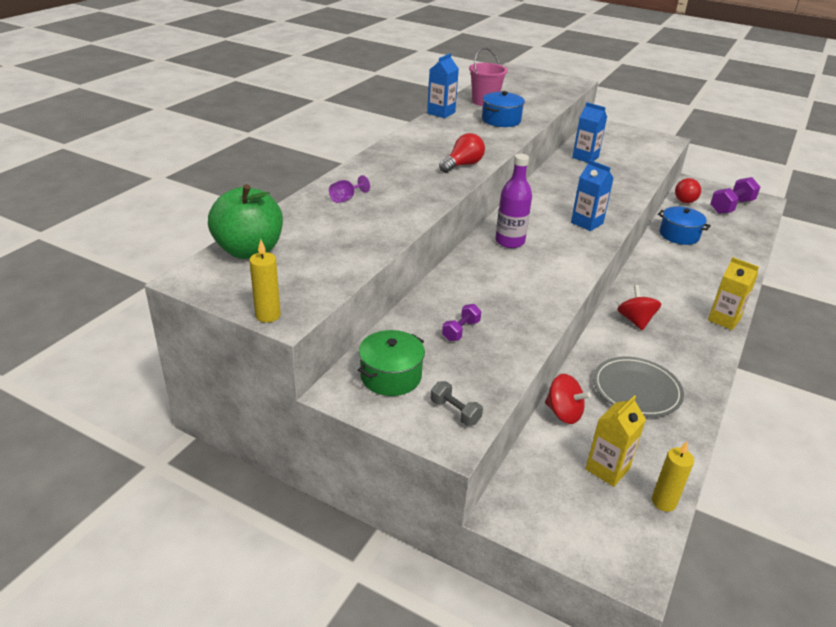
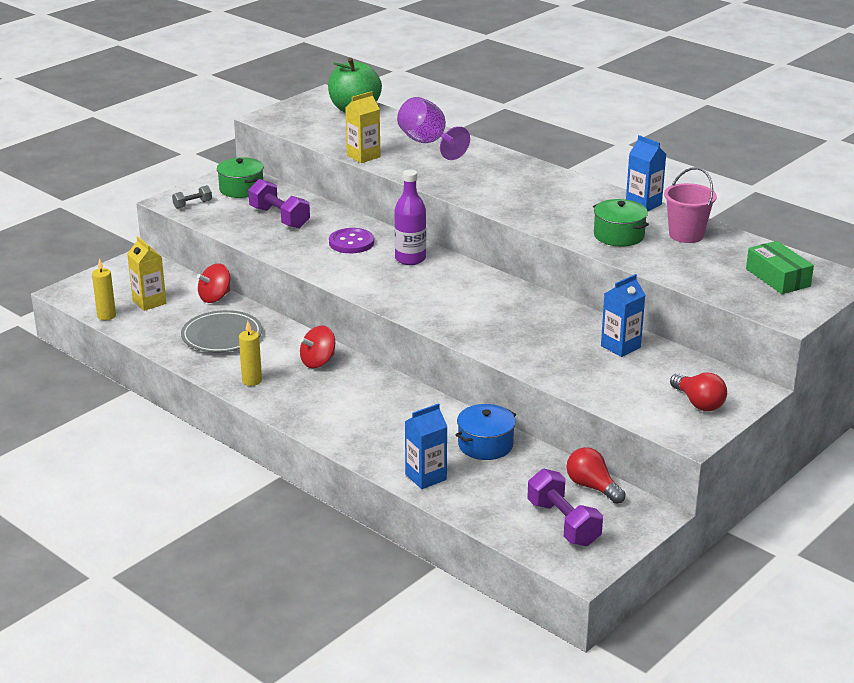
camera: 105 degrees right, 5 degrees down
yellow candle [249,240,281,323] -> yellow candle moved to [239,321,262,386]
purple goblet [329,175,370,203] -> purple goblet [397,97,470,160], size x2.18
red light bulb [439,133,485,173] -> red light bulb moved to [670,373,727,411]
purple dumbbell [442,304,481,341] -> purple dumbbell [248,179,310,228], size x1.83
blue pot [482,91,525,127] -> green pot [593,199,649,247]
blue carton [571,160,614,231] -> blue carton moved to [405,403,447,489]
red spinning top [617,285,661,330] -> red spinning top turned 135 degrees clockwise [300,326,335,368]
yellow carton [708,257,759,330] -> yellow carton moved to [345,91,380,163]
none -> purple button [329,228,374,253]
none -> green box [746,241,814,294]

